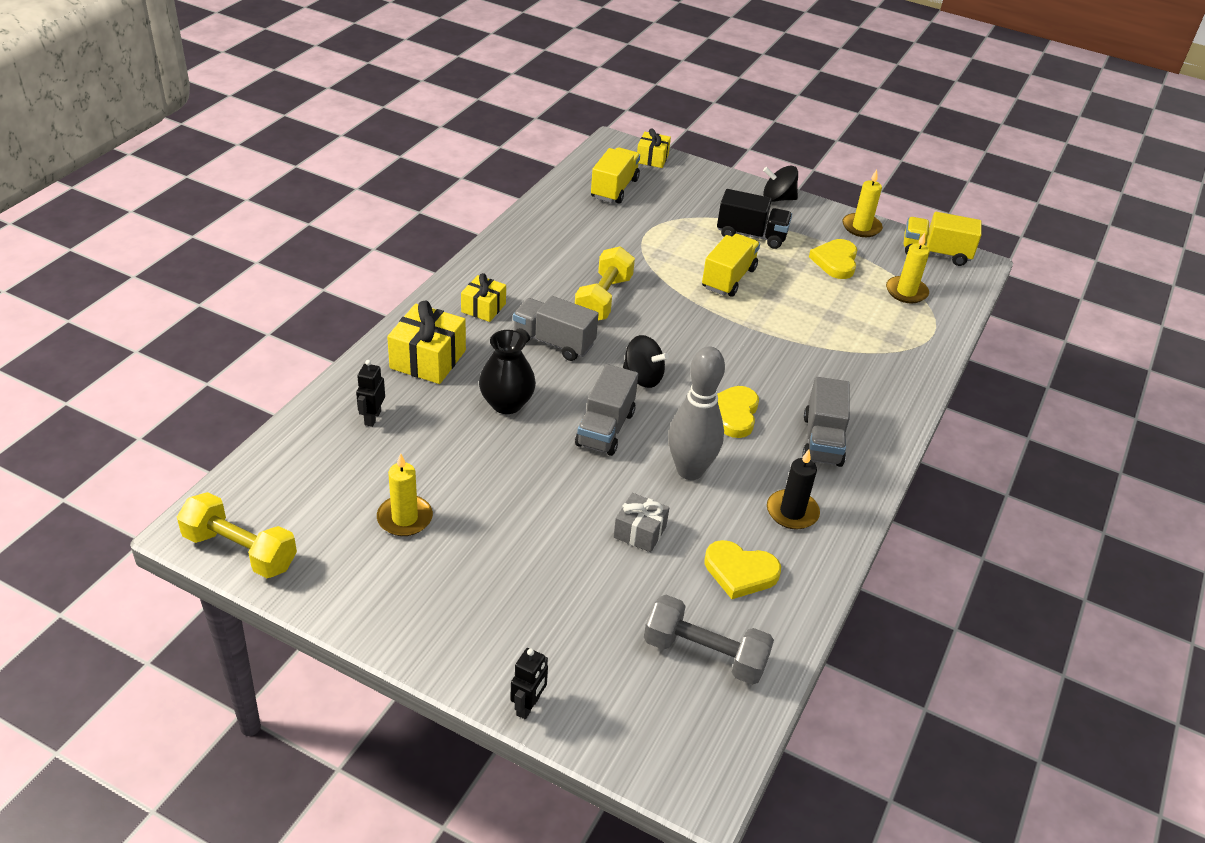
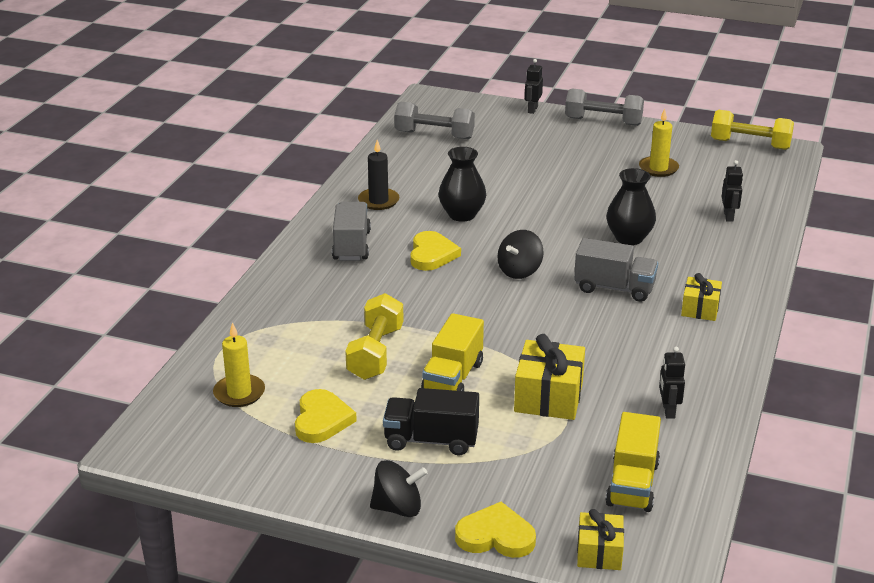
camera: 175 degrees right, 10 degrees down
yellow gift [387,301,466,384] -> yellow gift moved to [514,334,585,420]
yellow dumbbell [575,246,635,321] -> yellow dumbbell moved to [345,293,404,380]
grey truck [575,364,638,456] -> none
grey gift [614,493,669,552] -> none
black spinning top [623,335,669,388] -> black spinning top turned 75 degrees counterclockwise [497,230,544,279]
grey bowling pin [668,346,725,480] -> black vase [439,147,486,222]
yellow heart [704,540,781,599] -> yellow heart moved to [455,502,536,558]
yellow candle [843,170,883,237] -> none
yellow truck [904,212,982,266] -> none
none -> grey dumbbell [565,88,644,126]
none -> black robot [659,347,685,419]

